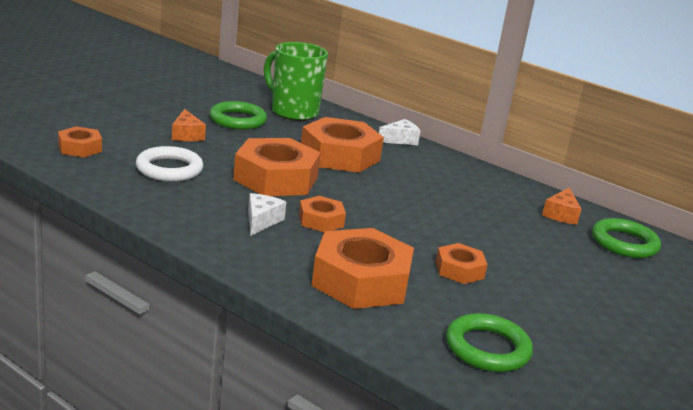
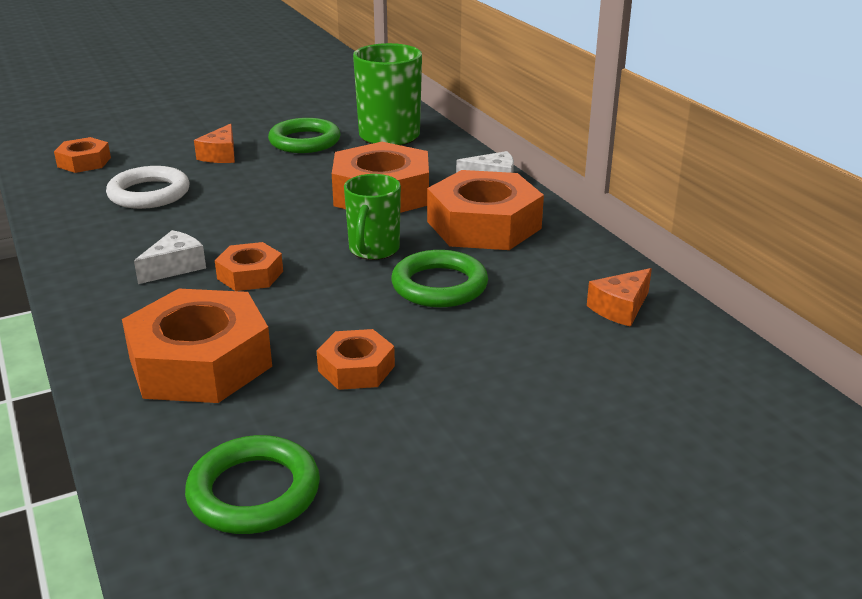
camera: 30 degrees right, 5 degrees up
orange nut [233,138,321,196] -> orange nut moved to [427,170,544,250]
green ring [592,218,661,258] -> green ring moved to [391,250,488,307]
none -> green mug [344,174,401,260]

